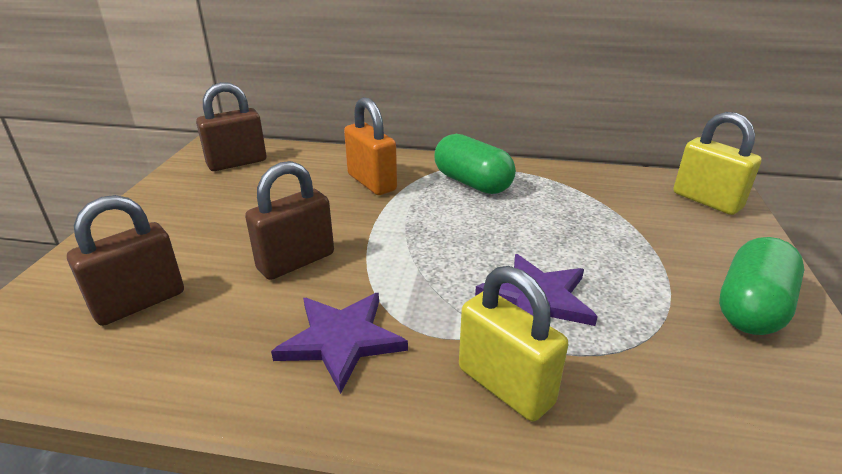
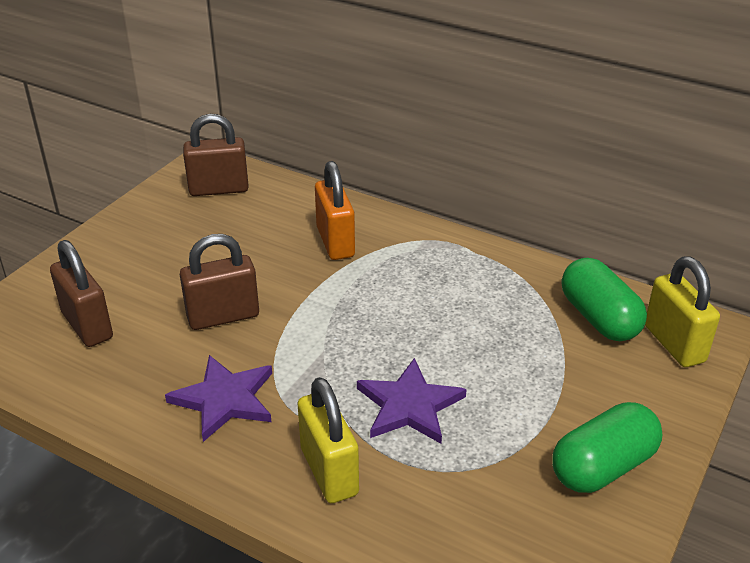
camera: 20 degrees right, 5 degrees up
brown padlock [67,195,184,326] -> brown padlock turned 75 degrees clockwise [50,240,113,347]
green capsule [434,134,516,194] -> green capsule moved to [562,258,647,341]

